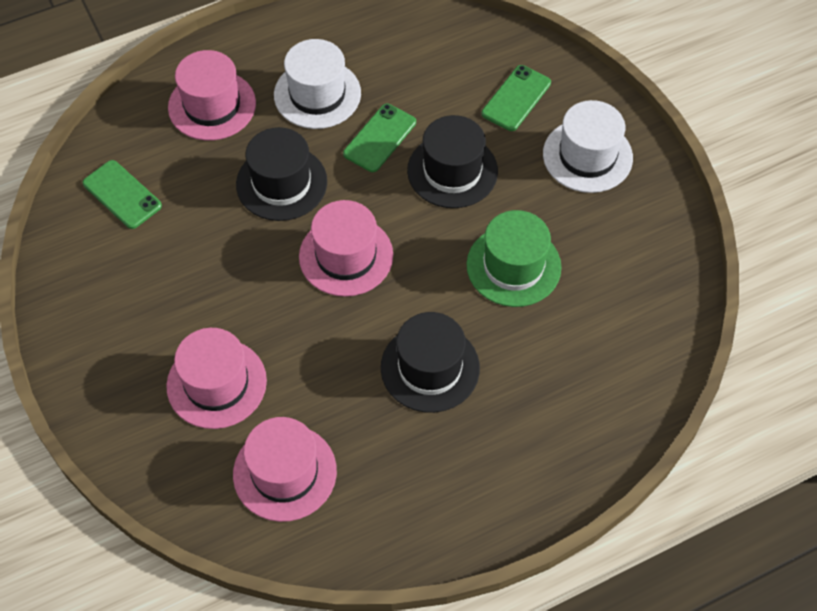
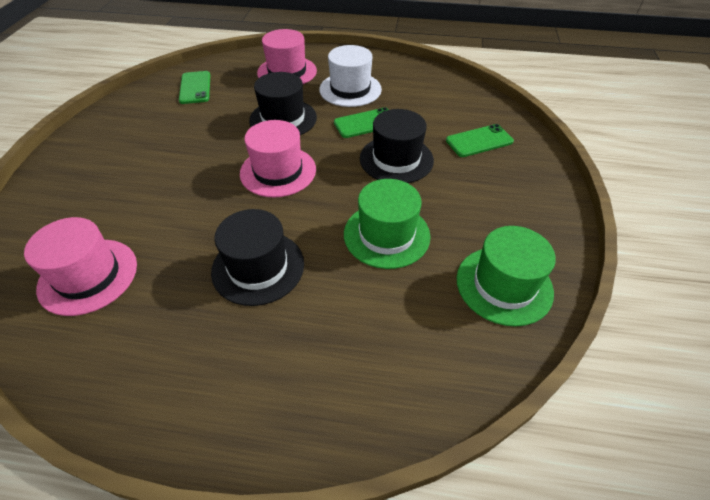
camera: 35 degrees right, 10 degrees down
pink hat [166,328,267,429] -> none
white hat [543,100,633,193] -> none
none -> green hat [456,226,556,326]

